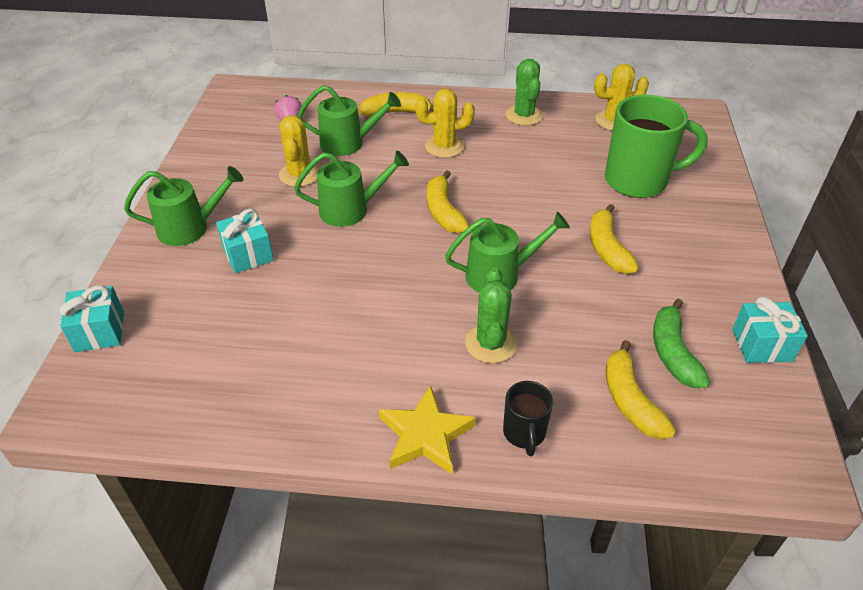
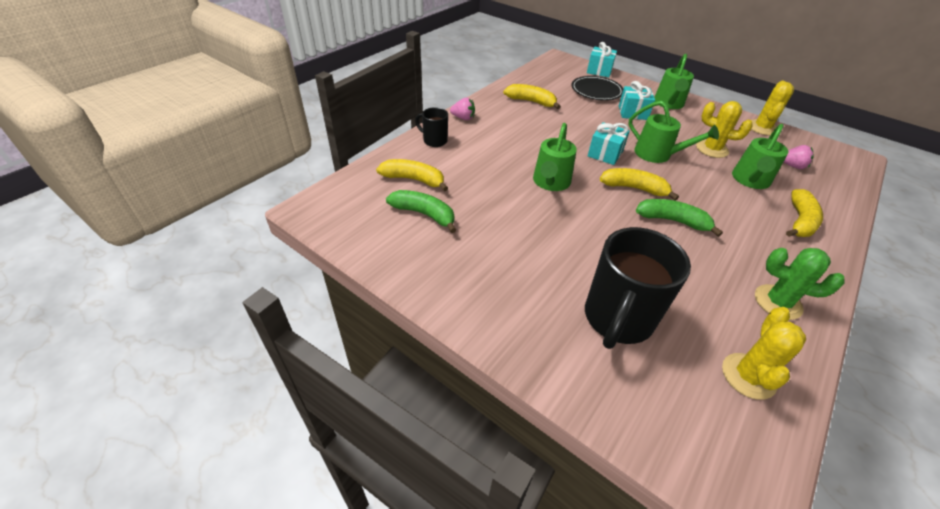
camera: 120 degrees right, 0 degrees up
green watering can [294,151,409,227] -> green watering can turned 75 degrees counterclockwise [628,100,719,163]
yellow star [379,385,476,475] -> pink strawberry [450,98,475,120]
yellow cactus [415,88,475,158] -> yellow cactus moved to [751,80,794,135]
green cactus [465,267,517,363] -> none
yellow banana [590,204,639,274] -> yellow banana moved to [503,84,561,109]
green mug [605,94,708,198] -> black mug [585,227,691,349]
turquoise gift [732,297,808,363] -> turquoise gift moved to [588,122,630,165]
none -> black plate [571,76,623,101]
none -> green banana [636,199,723,237]

